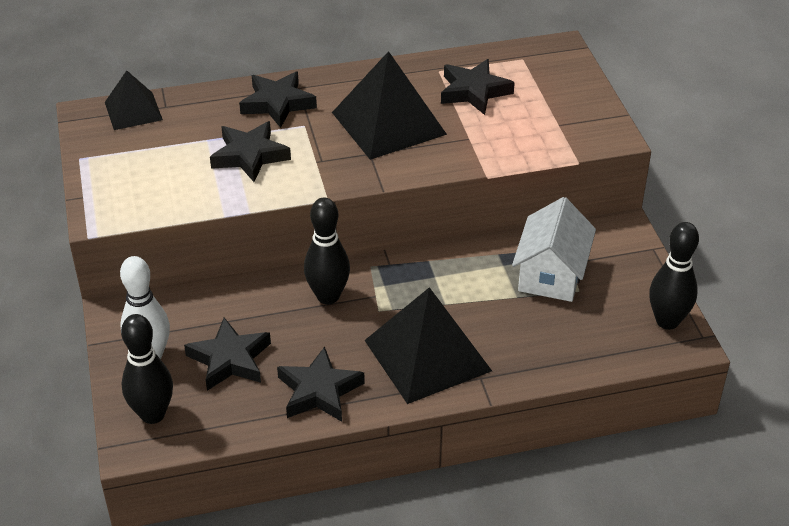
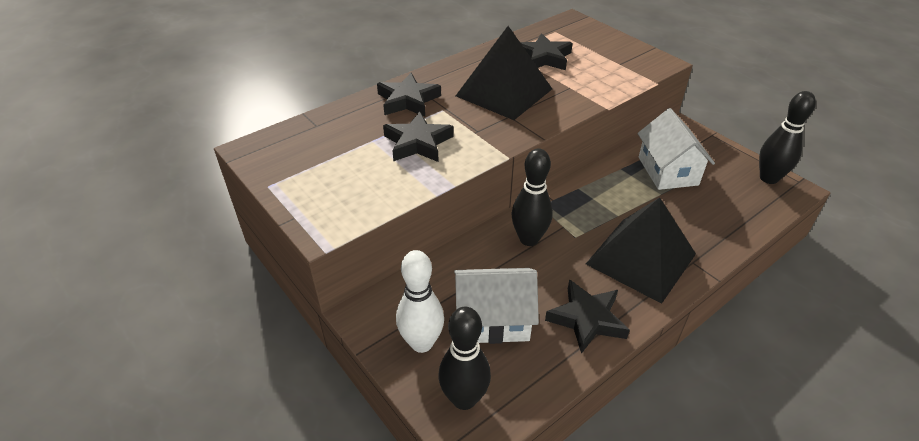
camera: 25 degrees left, 0 degrees up
black pyramid [105,71,163,130] -> none
black star [184,318,271,391] -> white house [454,268,539,344]

